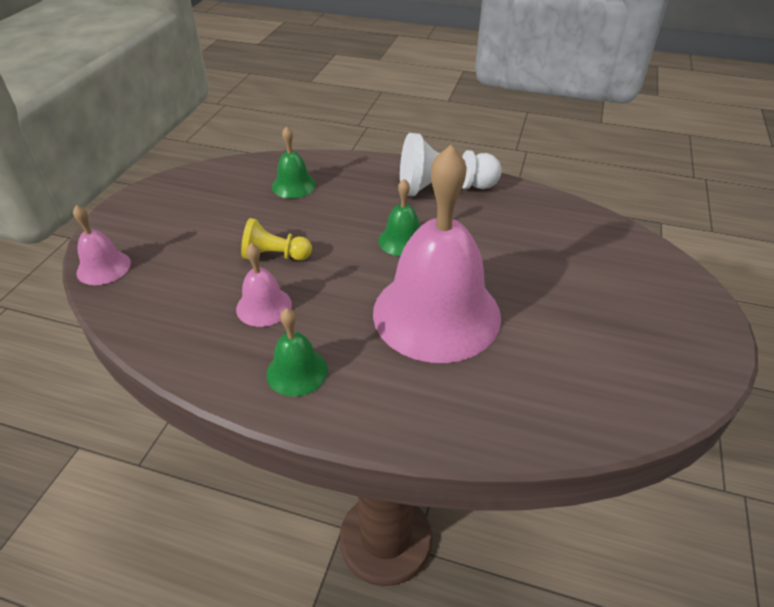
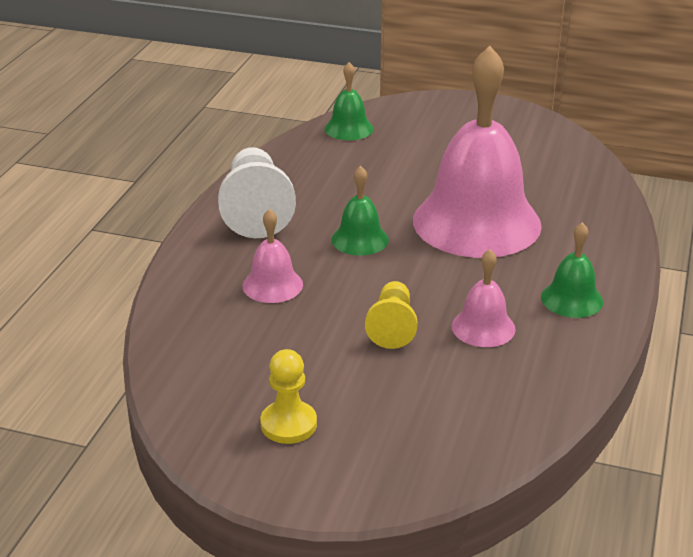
camera: 90 degrees left, 10 degrees down
pink bell [73,205,131,285] -> pink bell moved to [243,209,303,303]
green bell [272,126,316,199] -> green bell moved to [325,62,373,140]
none -> yellow pawn [260,349,317,444]

